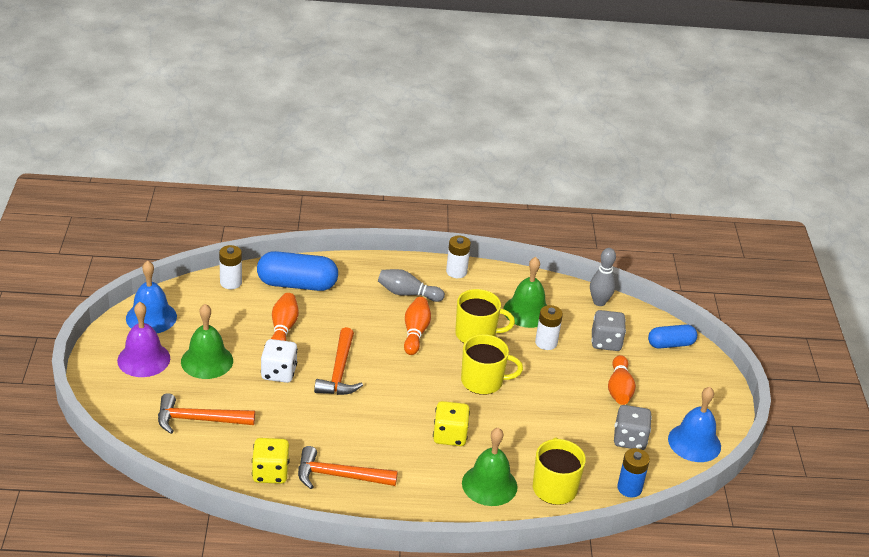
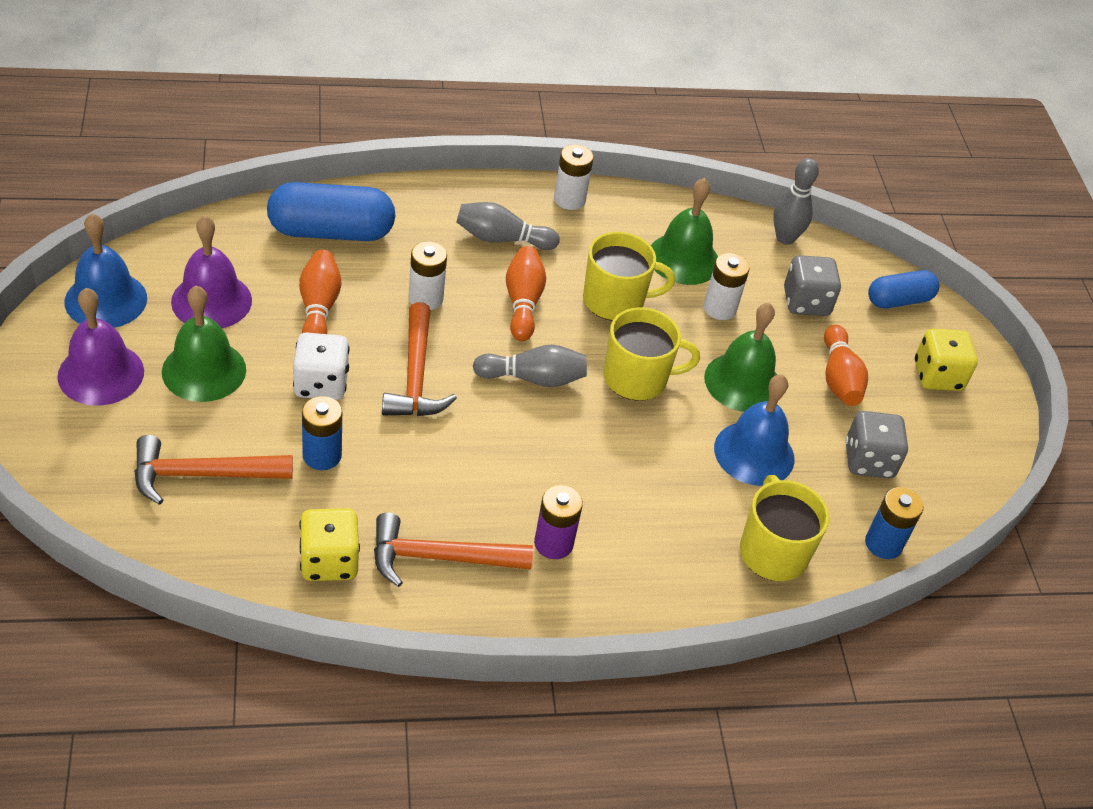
camera: 10 degrees left, 10 degrees up
white battery [219,245,242,289] -> white battery moved to [409,241,447,310]
yellow dice [433,401,470,446] -> yellow dice moved to [915,329,978,391]
green bell [462,428,518,506] -> green bell moved to [704,303,777,412]
blue bell [668,387,721,462] -> blue bell moved to [714,374,795,486]
none -> purple bell [171,215,252,328]
none -> blue battery [302,396,342,470]
none -> grey bowling pin [473,344,587,387]
none -> purple battery [534,485,583,559]

